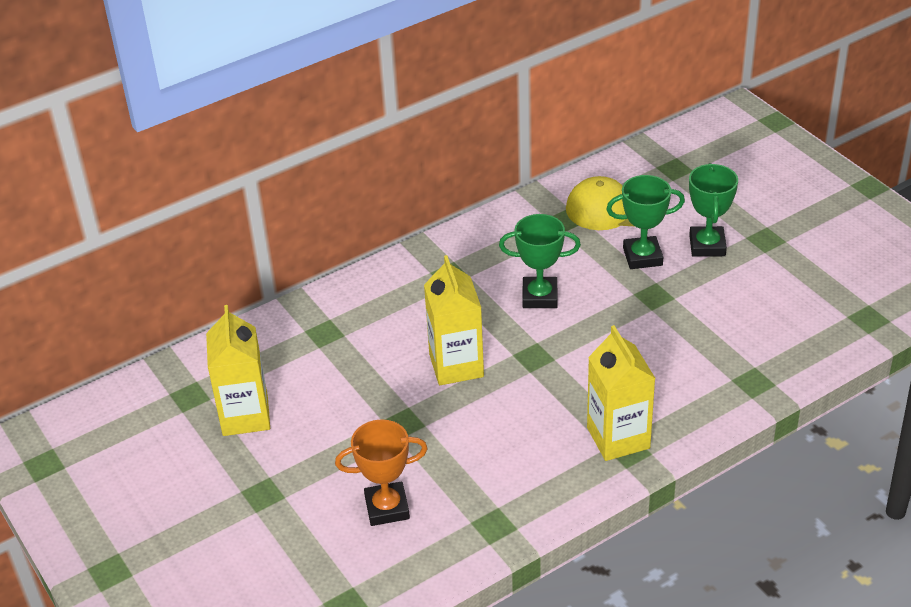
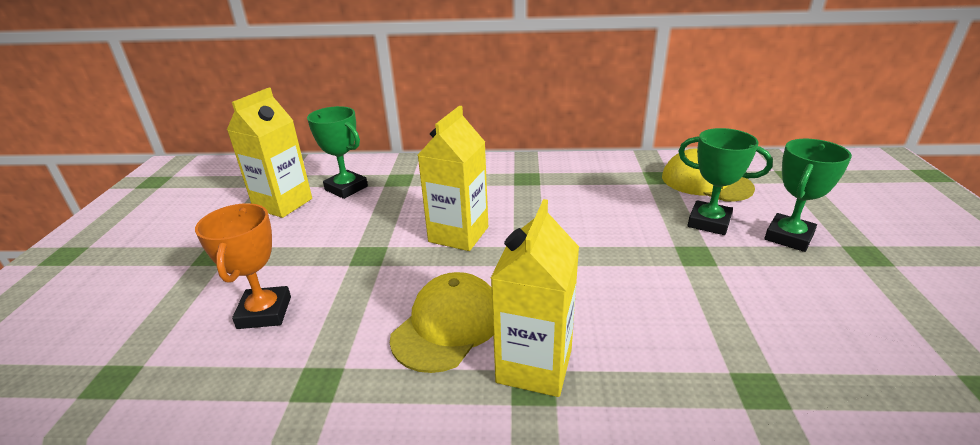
camera: 35 degrees right, 10 degrees down
orange trophy [335,419,428,526] -> orange trophy turned 60 degrees clockwise [195,203,291,329]
green trophy [499,214,581,308] -> green trophy moved to [307,106,368,199]
none -> yellow cap [390,272,493,373]

